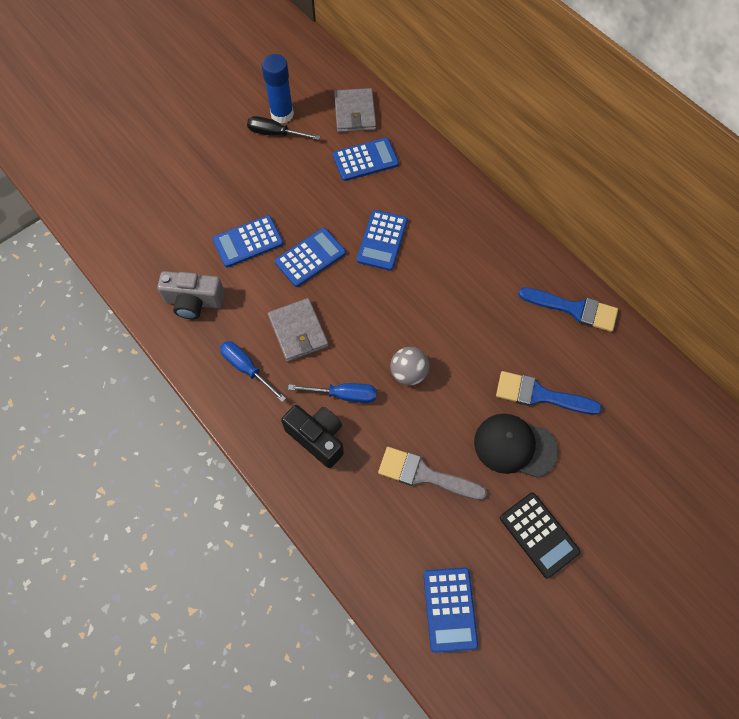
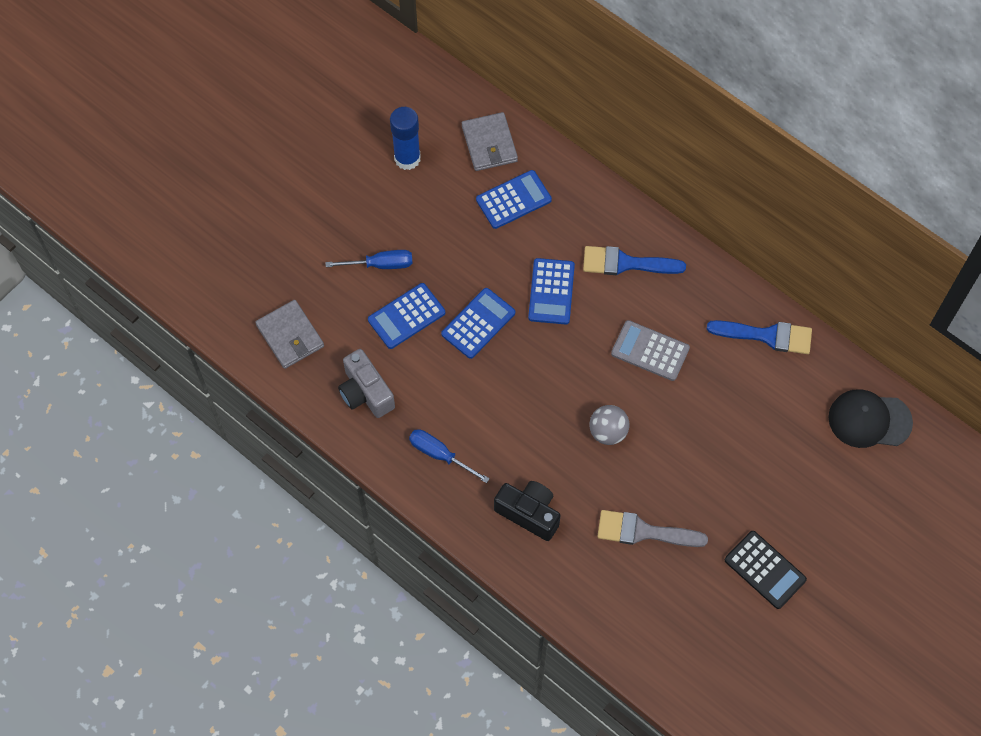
camera: 10 degrees left, 0 degrees up
grey camera [157,271,225,319] -> grey camera turned 60 degrees clockwise [338,349,395,418]
black screwdriver [247,116,320,140] -> none
grey wallet [268,298,329,362] -> grey wallet moved to [255,300,324,369]
blue screwdriver [288,383,376,403] -> blue screwdriver moved to [325,250,413,269]
blue calculator [423,567,478,653] -> none
black cap [474,414,558,478] -> black cap moved to [828,389,913,448]
blue brush [496,371,602,414] -> blue brush moved to [583,246,686,275]
none -> grey calculator [611,320,690,381]

